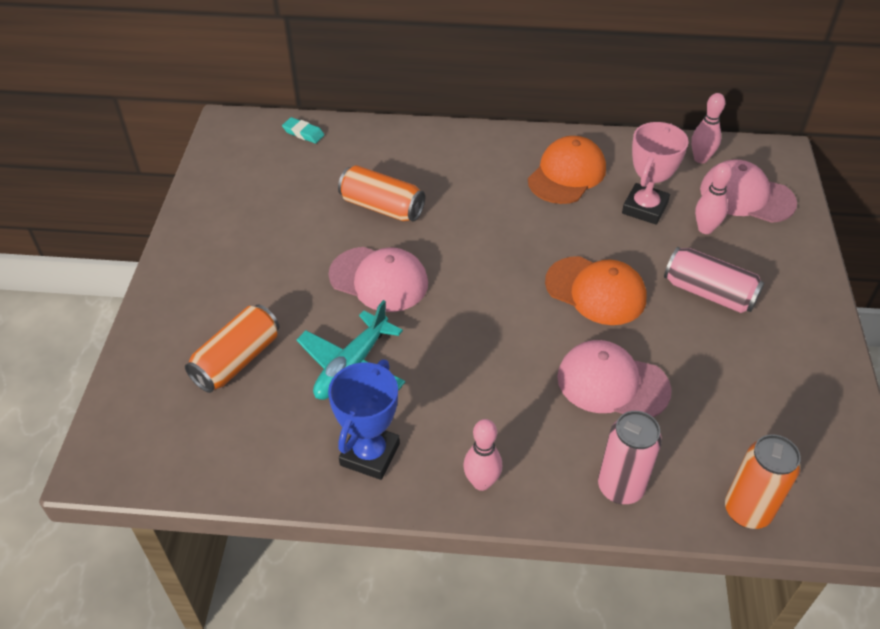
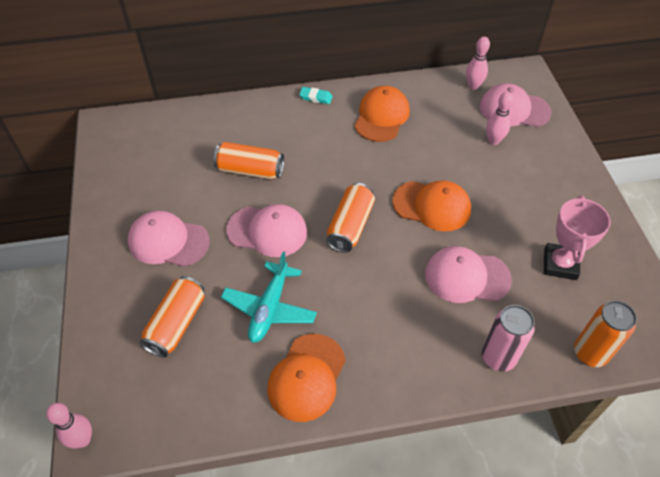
camera: 15 degrees left, 5 degrees up
turquoise eraser [282,117,324,143] -> turquoise eraser moved to [299,87,333,104]
blue trophy [328,360,400,480] -> orange cap [267,334,346,422]
pink bowling pin [463,419,502,491] -> pink bowling pin moved to [46,403,92,448]
pink trophy [622,122,689,225] -> pink trophy moved to [544,196,611,280]
pink can [664,247,765,313] -> none
none -> pink cap [128,211,210,267]
none -> orange can [326,183,375,253]

